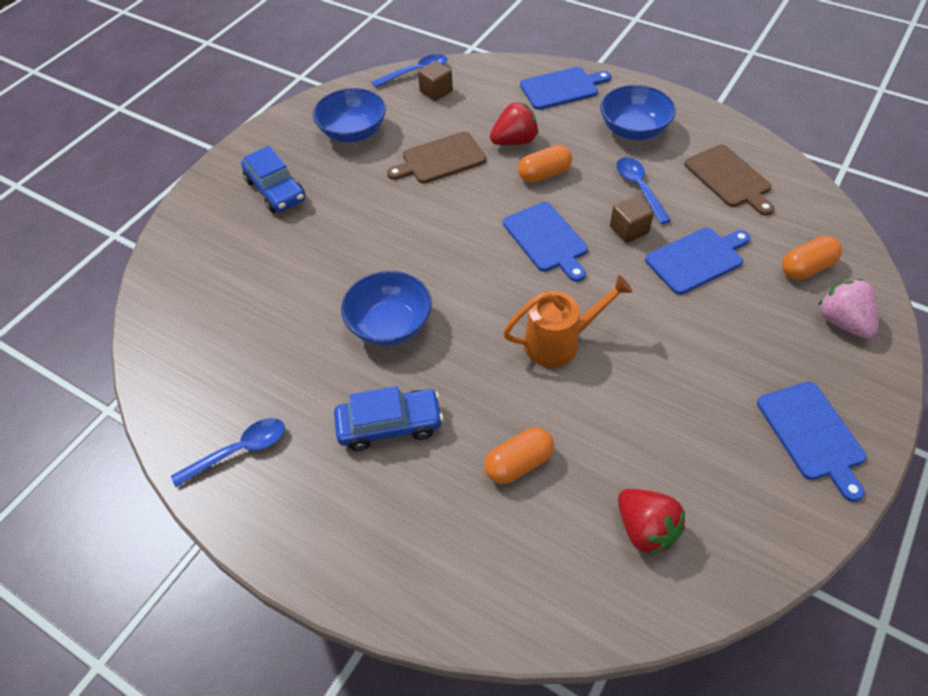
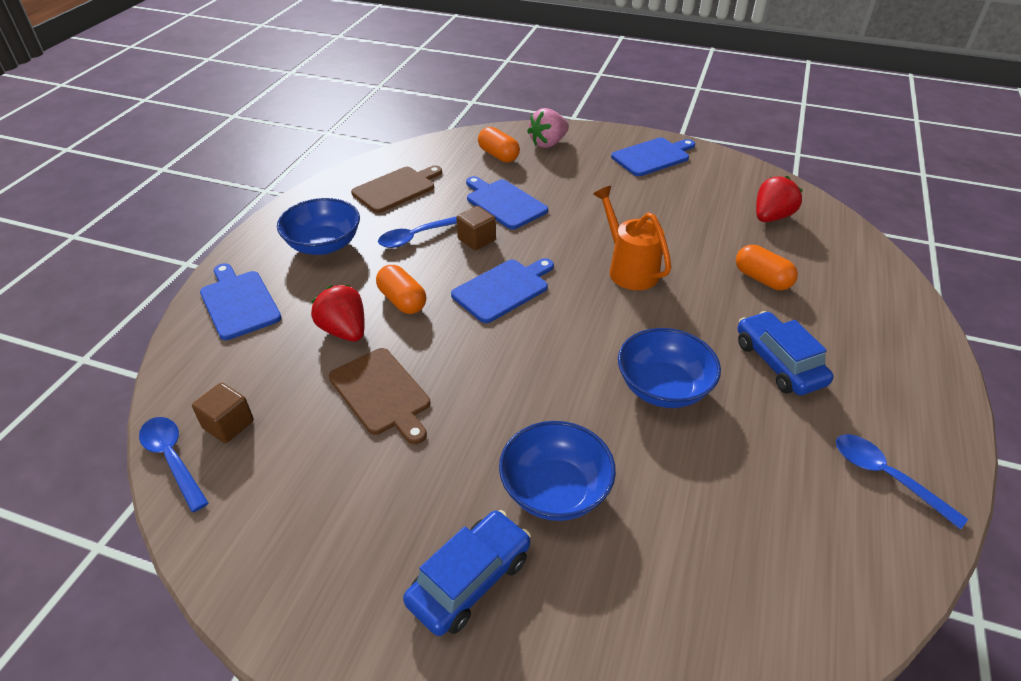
camera: 105 degrees left, 10 degrees down
blue bowl [313,88,386,142] -> blue bowl moved to [499,421,616,521]

